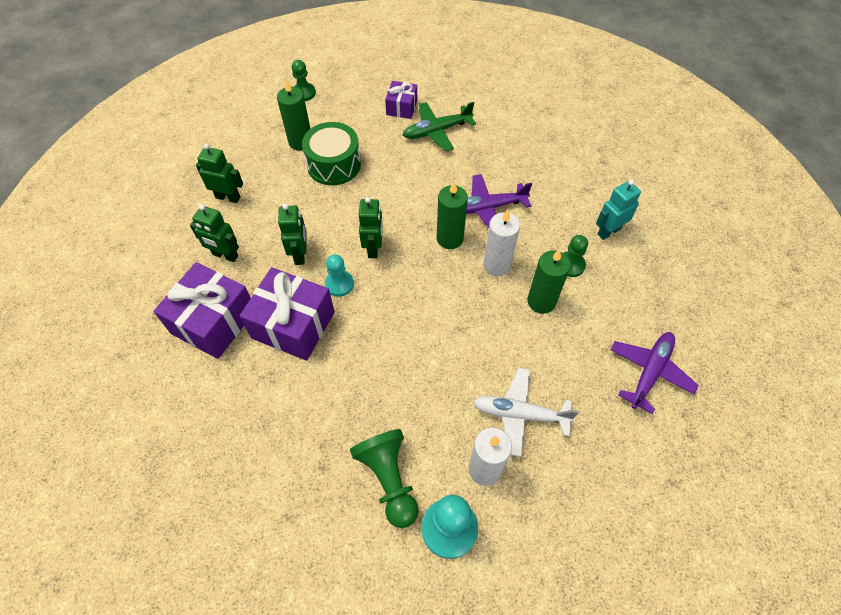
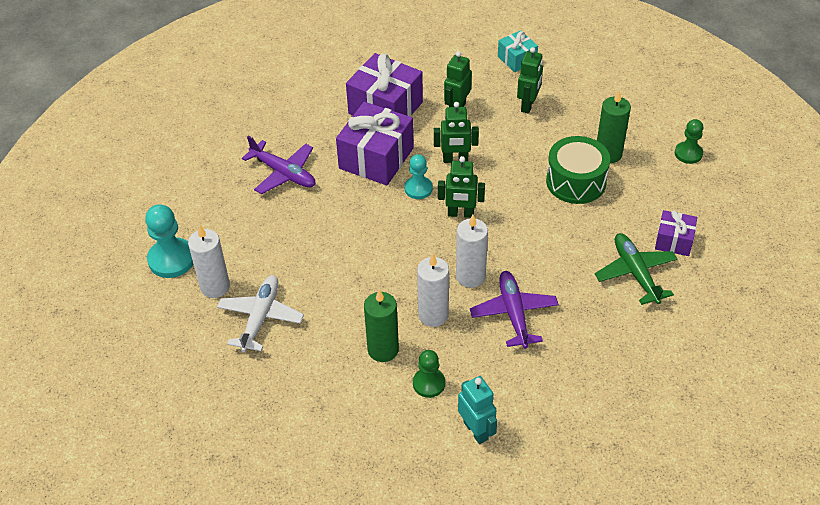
camera: 95 degrees right, 10 degrees down
green pawn [350,429,419,528] -> none
green candle [437,182,468,249] -> white candle [456,215,488,288]
purple plane [610,332,699,414] -> purple plane moved to [242,136,315,194]
none -> turquoise gift [498,30,538,72]

